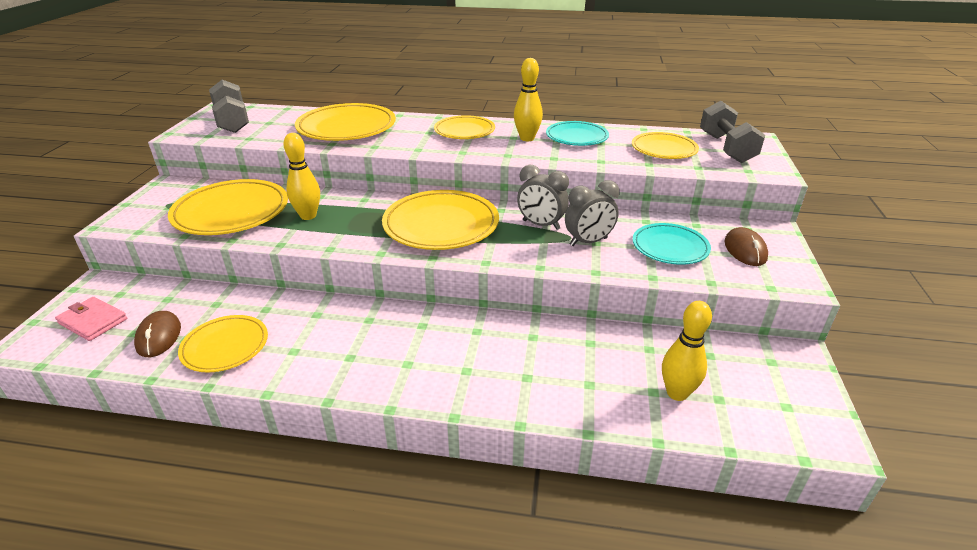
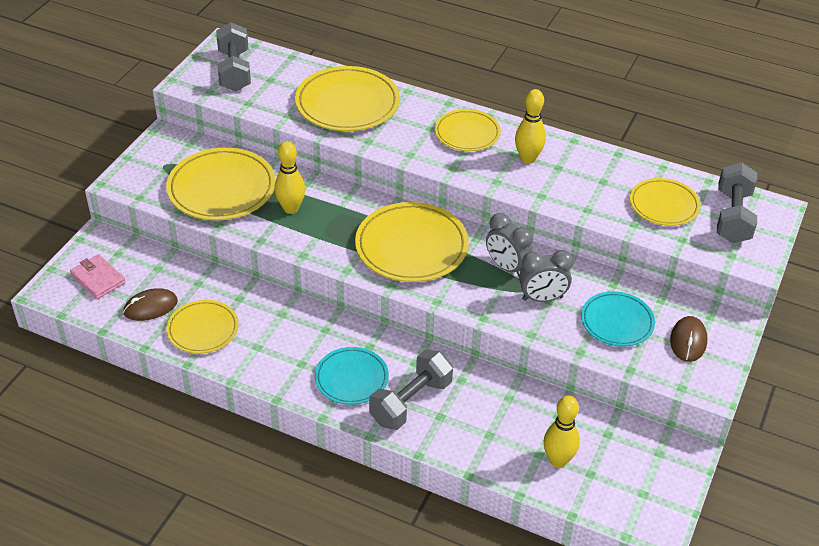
camera: 15 degrees right, 10 degrees up
brown mouse [134,311,181,357] -> brown mouse turned 60 degrees clockwise [123,288,178,321]
turquoise plate [546,121,609,146] -> turquoise plate moved to [315,347,389,405]
none -> grey dumbbell [369,350,453,430]

